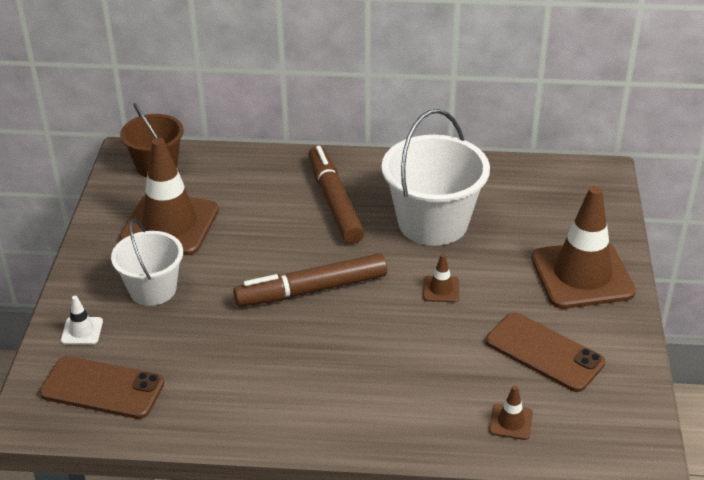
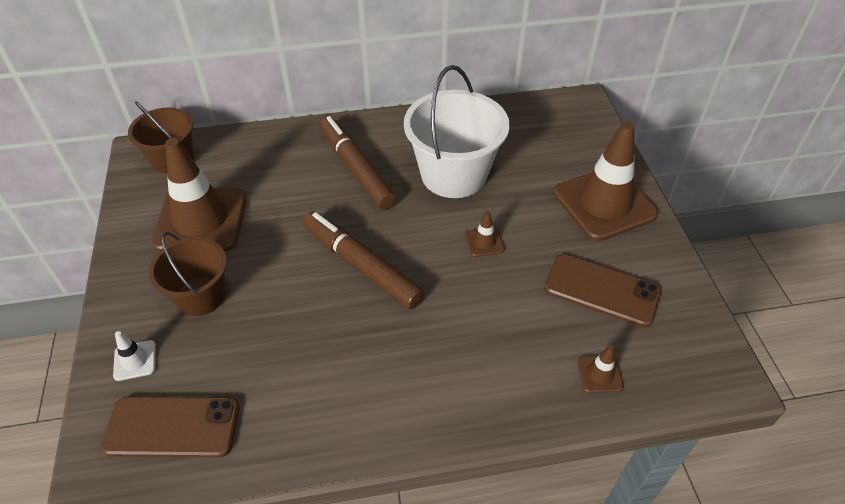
camera: 15 degrees left, 10 degrees up
white bucket [111,219,183,306] -> brown bucket [148,232,227,316]
brown marker [233,253,387,307] -> brown marker turned 75 degrees clockwise [303,211,425,309]

